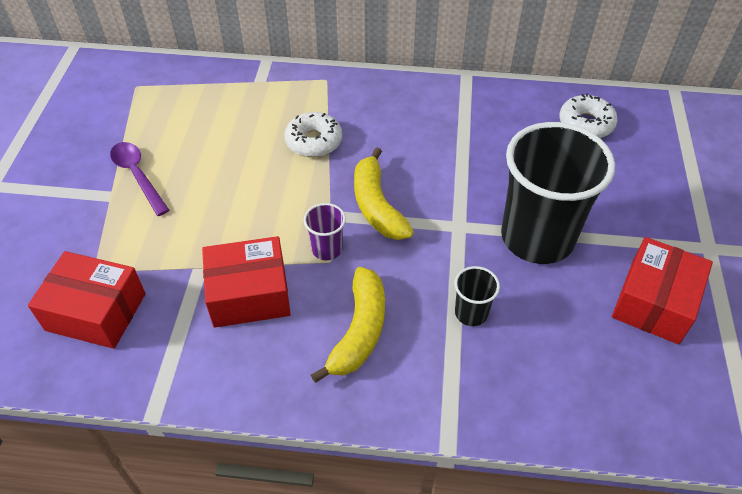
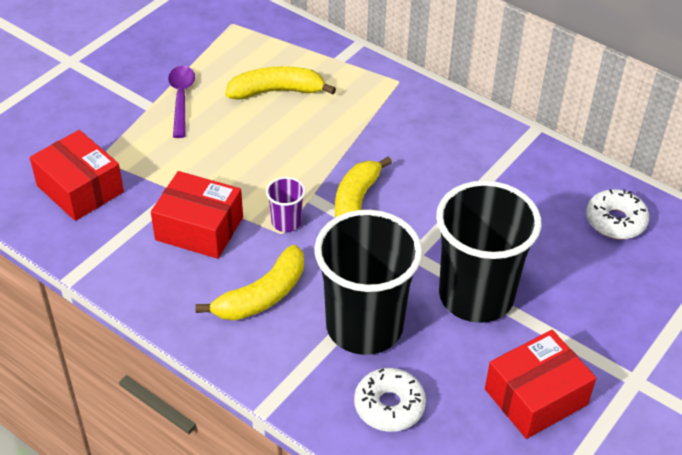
camera: 30 degrees right, 5 degrees down
white donut [285,112,342,157] -> white donut moved to [354,368,426,432]
black cup [454,266,500,326] -> black cup [314,210,423,355], size x2.39
none -> yellow banana [225,66,336,100]

